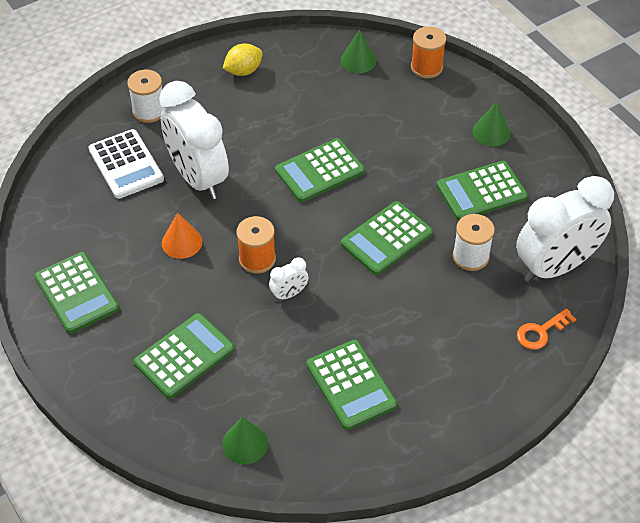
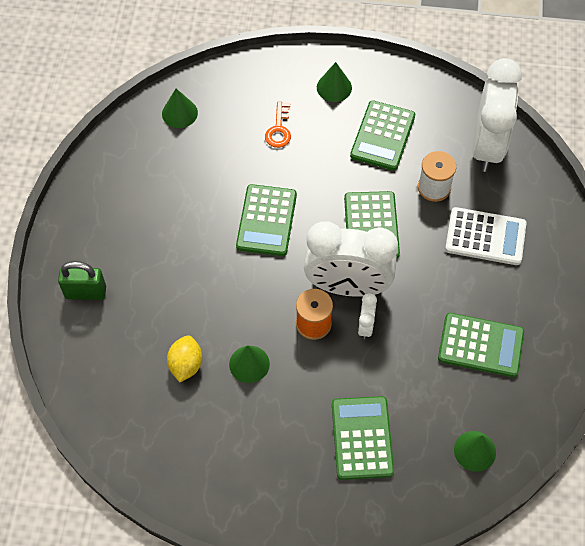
camera: 50 degrees left, 10 degrees up
green calculator [34,252,119,334] -> none
white calculator [88,129,164,199] -> white calculator moved to [445,207,527,265]
white spool [127,69,166,123] -> green padlock [58,261,106,300]
white clock [159,81,229,200] -> white clock moved to [304,221,398,297]
orange cone [162,213,202,259] -> green cone [229,346,270,383]
yellow lemon [223,44,263,76] -> yellow lemon moved to [167,335,202,382]
orange spool [411,26,446,78] -> none
orange key [517,308,577,350] -> orange key moved to [265,101,291,148]

